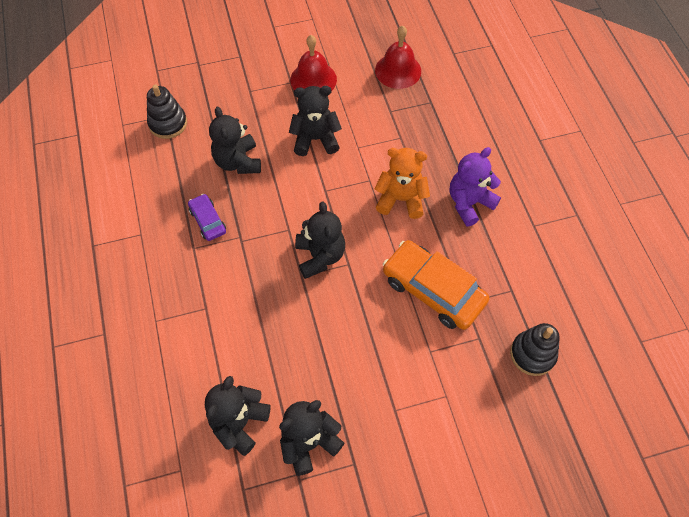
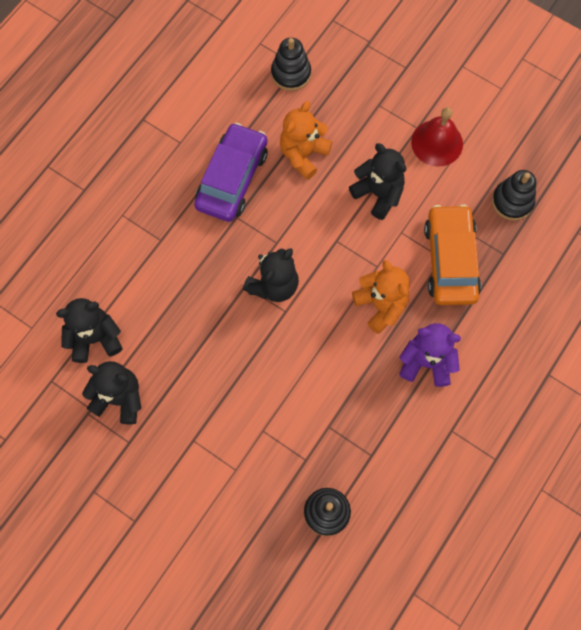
camera: 50 degrees right, 10 degrees up
purple car [188,194,226,241] -> purple car [194,123,268,222], size x1.96
black teddy bear [209,106,261,174] -> orange teddy bear [280,101,332,180]
red bell [375,25,421,89] -> black stacking toy [492,170,536,221]
orange car [383,240,489,330] -> orange car moved to [424,204,481,305]

